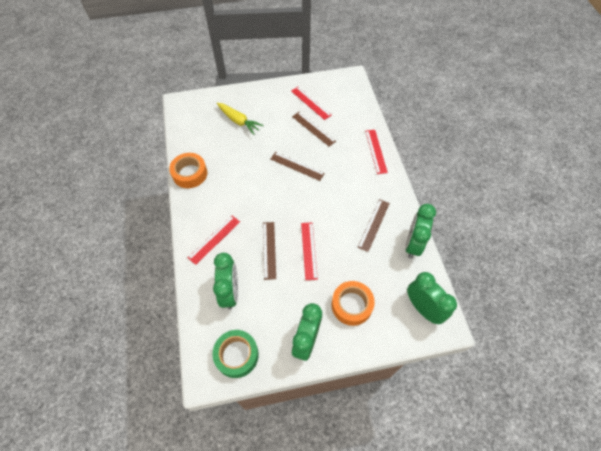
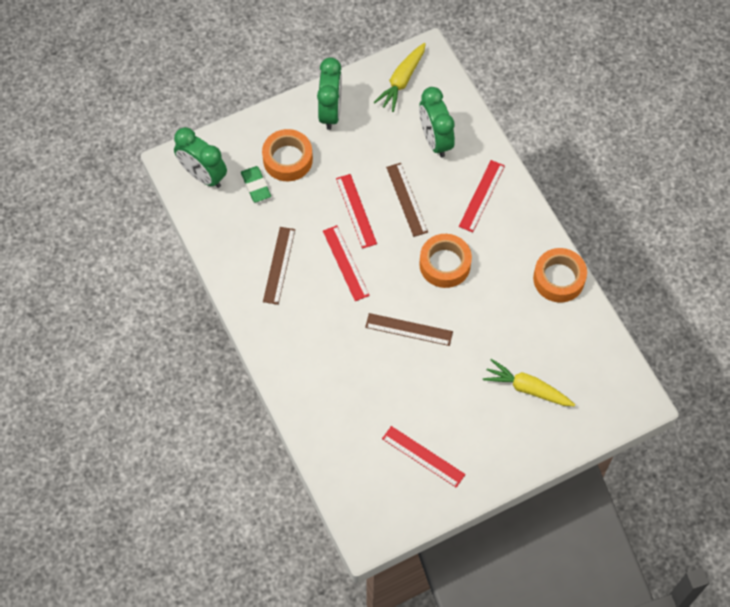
camera: 165 degrees right, 5 degrees up
green tape [212,330,259,378] -> yellow carrot [374,43,426,112]
brown ruler [292,112,336,147] -> none
red ruler [365,130,388,174] -> red ruler moved to [323,225,370,301]
green clock [405,204,436,258] -> none
none -> green eraser [241,166,271,203]
none -> orange tape [419,234,472,288]

